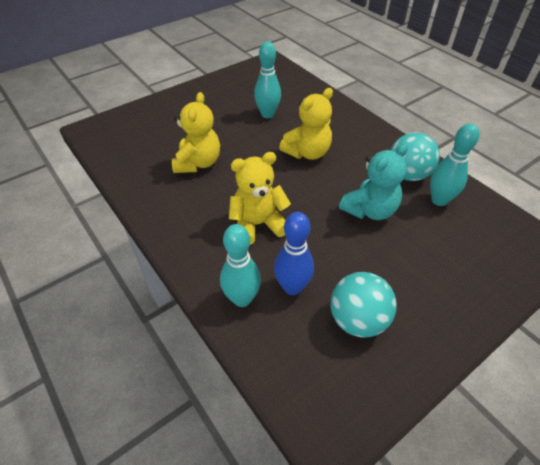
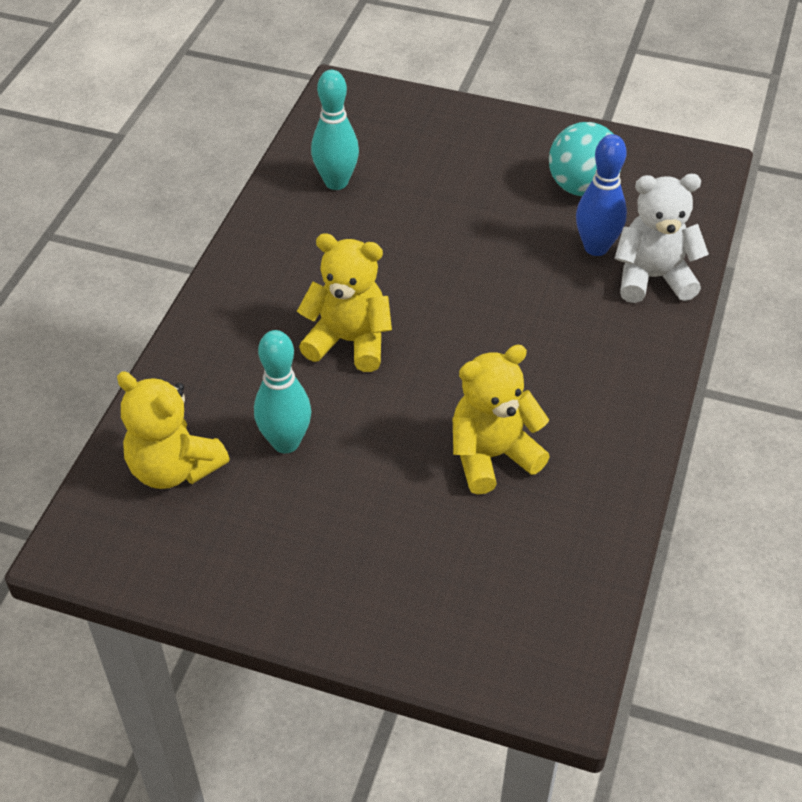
camera: 125 degrees left, 0 degrees up
turquoise bowling pin [220,224,261,307] -> white teddy bear [614,174,709,303]
yellow teddy bear [229,152,291,245] -> yellow teddy bear moved to [117,371,230,489]
turquoise teddy bear [339,144,408,220] -> none
turquoise ball [391,132,440,181] -> none

